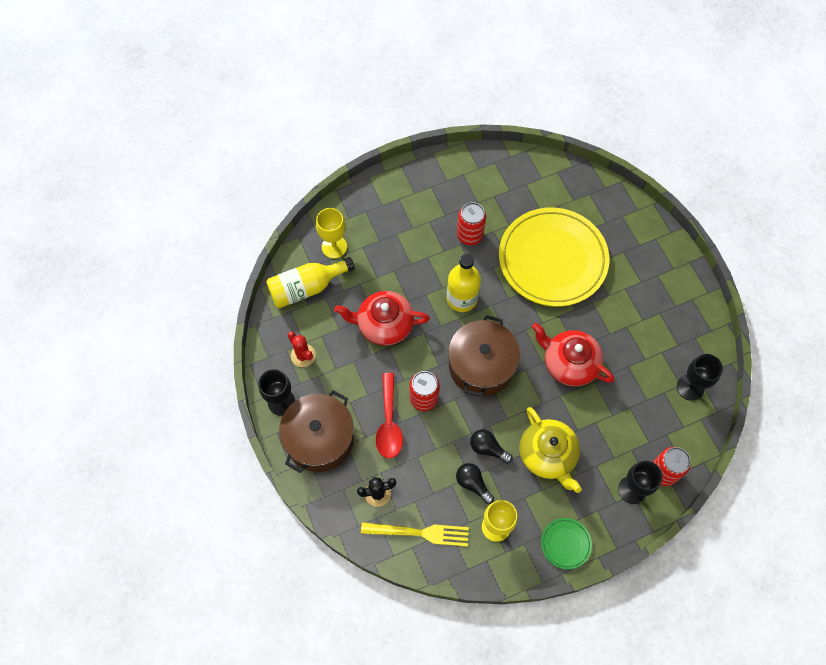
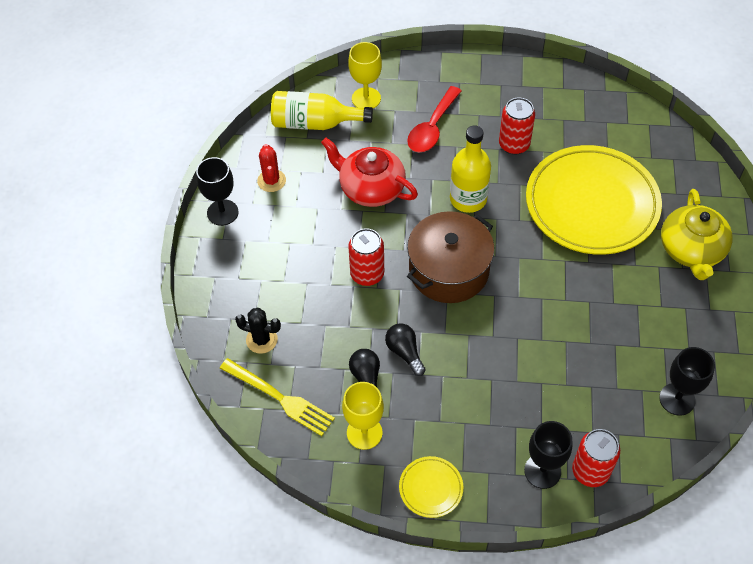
camera: 30 degrees right, 10 degrees down
brown pot [279,390,354,473] -> none
red spoon [376,373,403,459] -> red spoon moved to [407,86,461,152]
yellow teapot [520,407,582,493] -> yellow teapot moved to [661,189,733,280]
red teapot [532,323,614,386] -> none
green plate [541,518,592,569] -> yellow plate [399,456,463,518]

